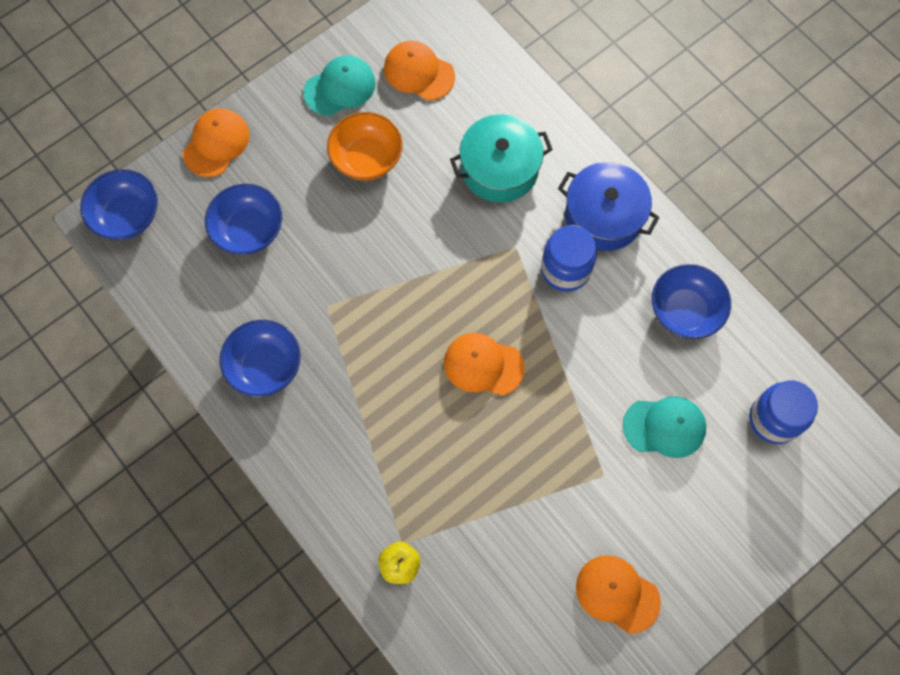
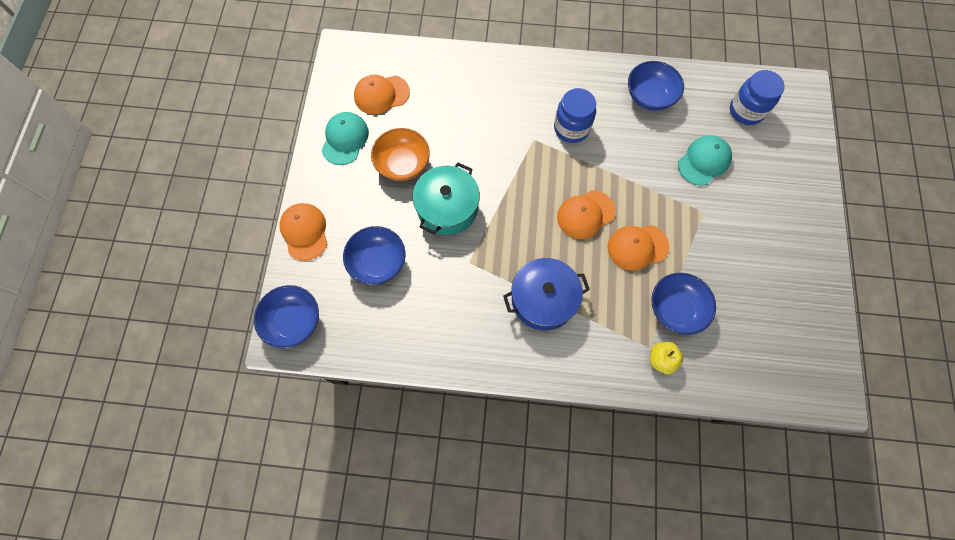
camera: 45 degrees left, 0 degrees up
blue bowl [219,320,301,397] -> blue bowl moved to [651,273,716,335]
turquoise pot [450,114,553,202] -> turquoise pot moved to [413,162,480,235]
blue pot [558,162,660,251] -> blue pot moved to [503,258,590,331]
orange cap [576,555,661,634] -> orange cap moved to [608,225,669,271]

